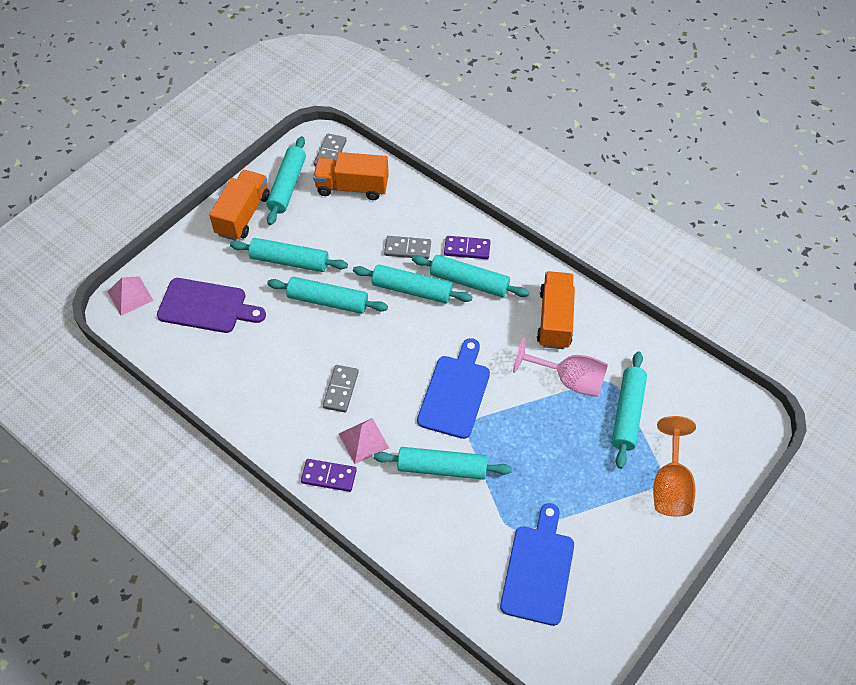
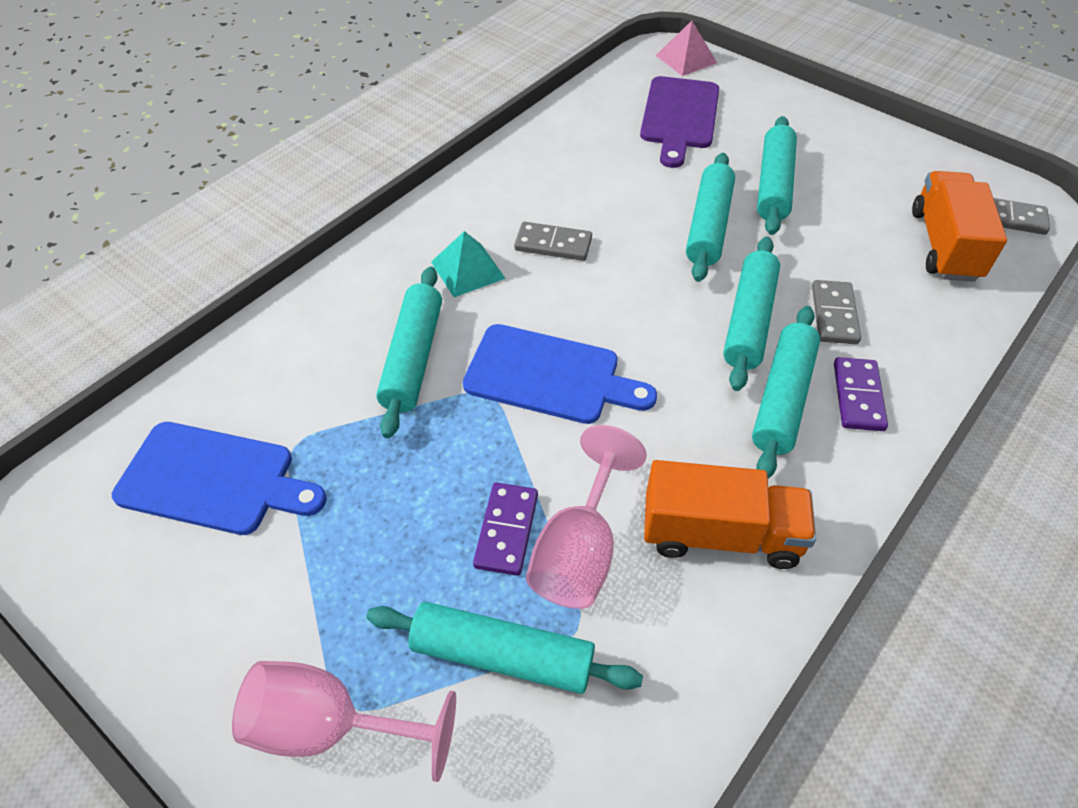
camera: 90 degrees right, 5 degrees down
orange truck [209,170,270,241] -> none
turquoise rolling pin [266,136,306,225] -> none
purple domino [301,459,357,492] -> purple domino moved to [473,482,538,576]
pink pyramid [339,418,389,464] -> turquoise pyramid [431,231,506,297]
orange goblet [653,416,696,517] -> pink goblet [232,661,456,782]

